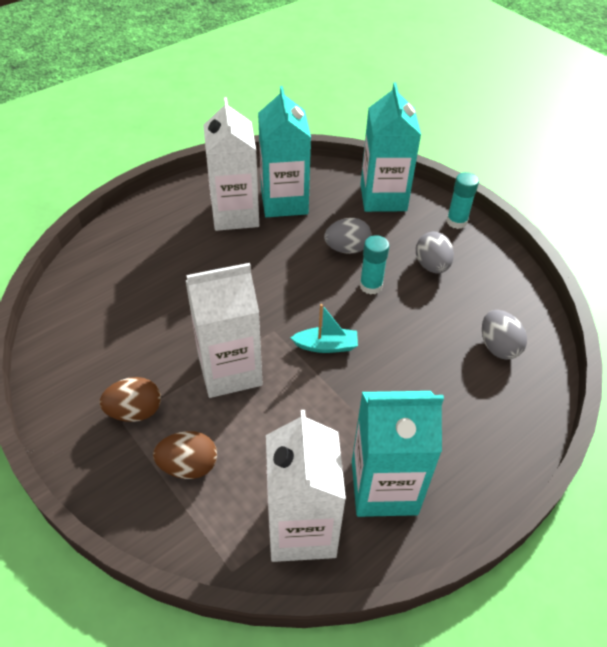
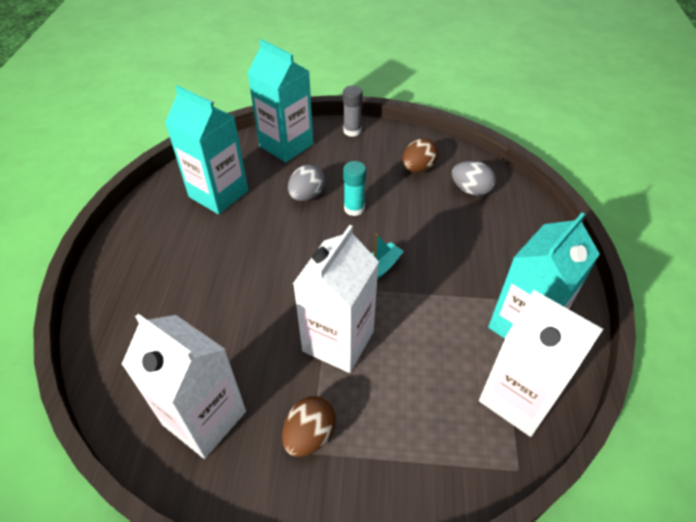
camera: 45 degrees left, 0 degrees up
brown egg [153,431,217,479] -> brown egg moved to [402,138,438,173]
white carton [203,97,259,231] -> white carton moved to [121,314,246,459]
grey egg [416,232,454,273] -> none
turquoise glue stick [446,172,479,229] -> grey glue stick [343,86,363,137]

